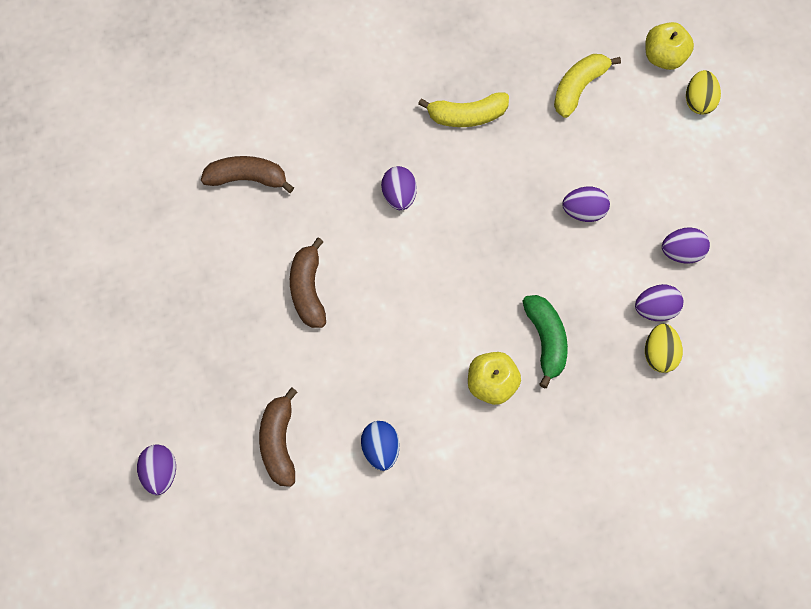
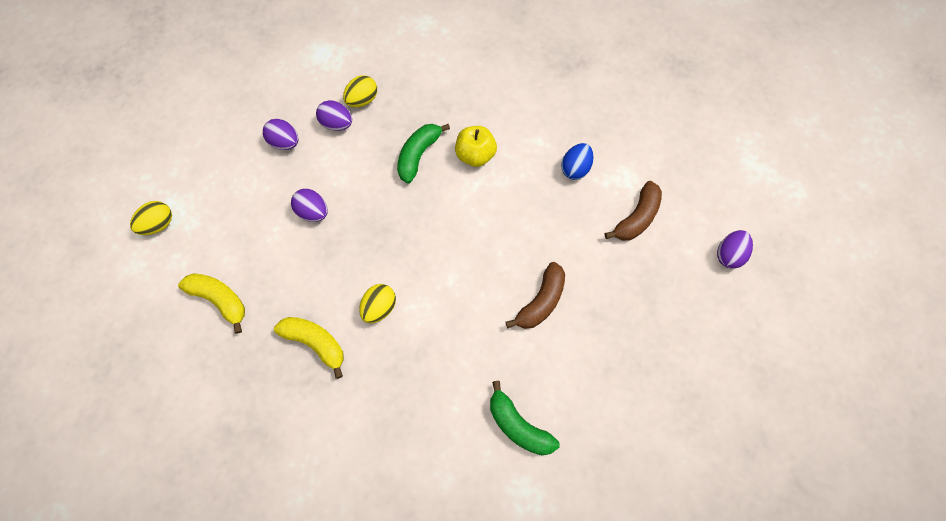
camera: 140 degrees left, 0 degrees up
brown banana [201,156,294,193] -> green banana [490,381,560,455]
purple egg [381,166,417,210] -> none
yellow banana [554,54,621,118] -> yellow banana turned 135 degrees counterclockwise [178,273,245,334]
yellow apple [645,22,694,70] -> none
none -> yellow egg [359,284,396,323]

